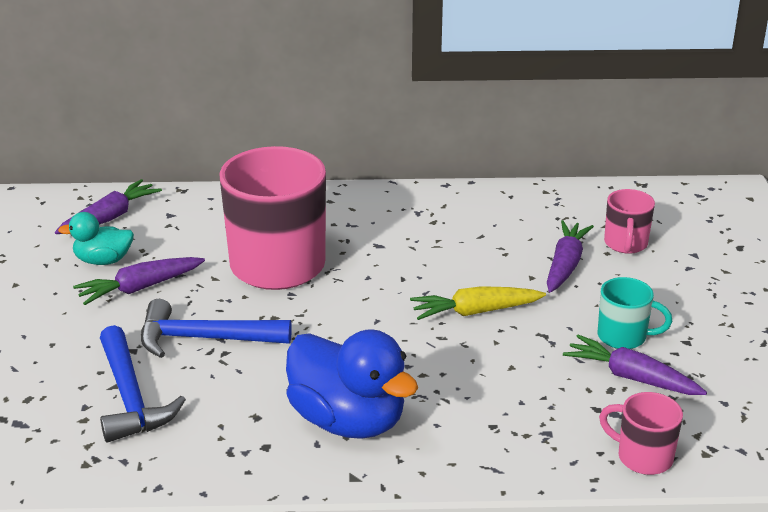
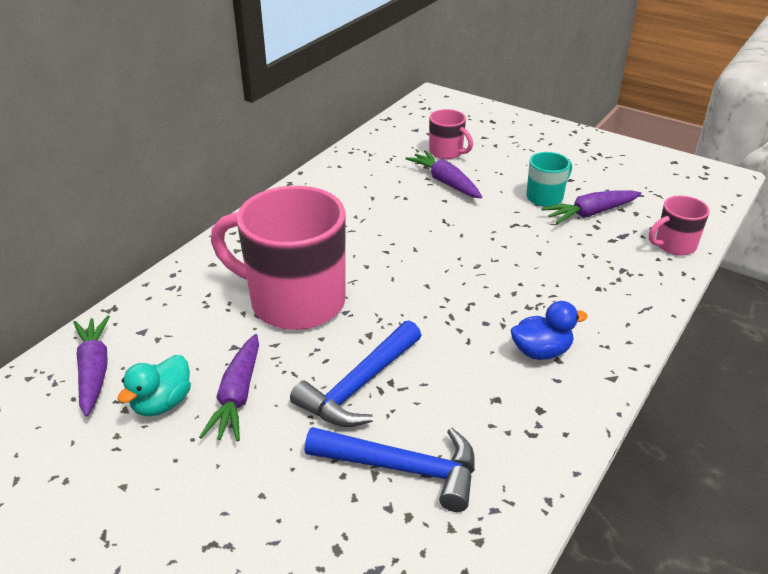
camera: 55 degrees left, 5 degrees up
blue duck [286,329,418,439] -> blue duck [511,301,588,360], size x0.54
yellow carrot [410,286,546,320] -> none

